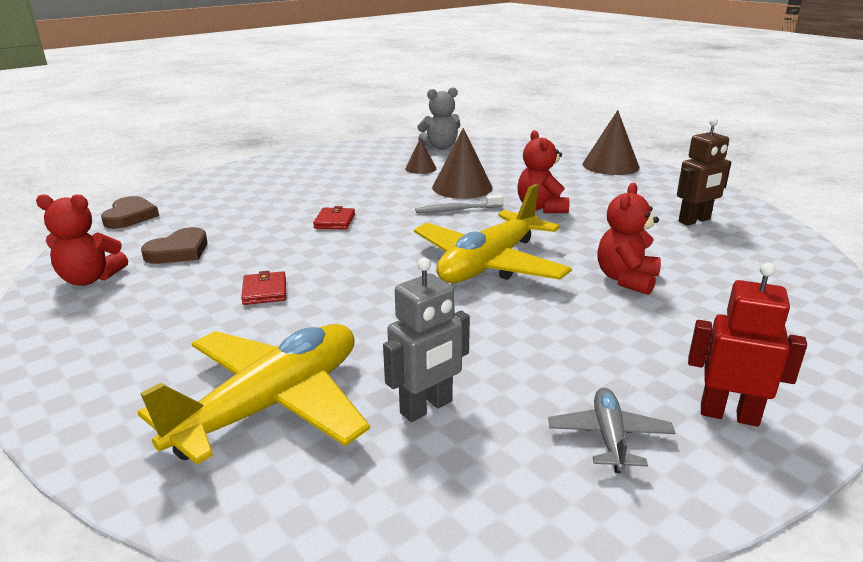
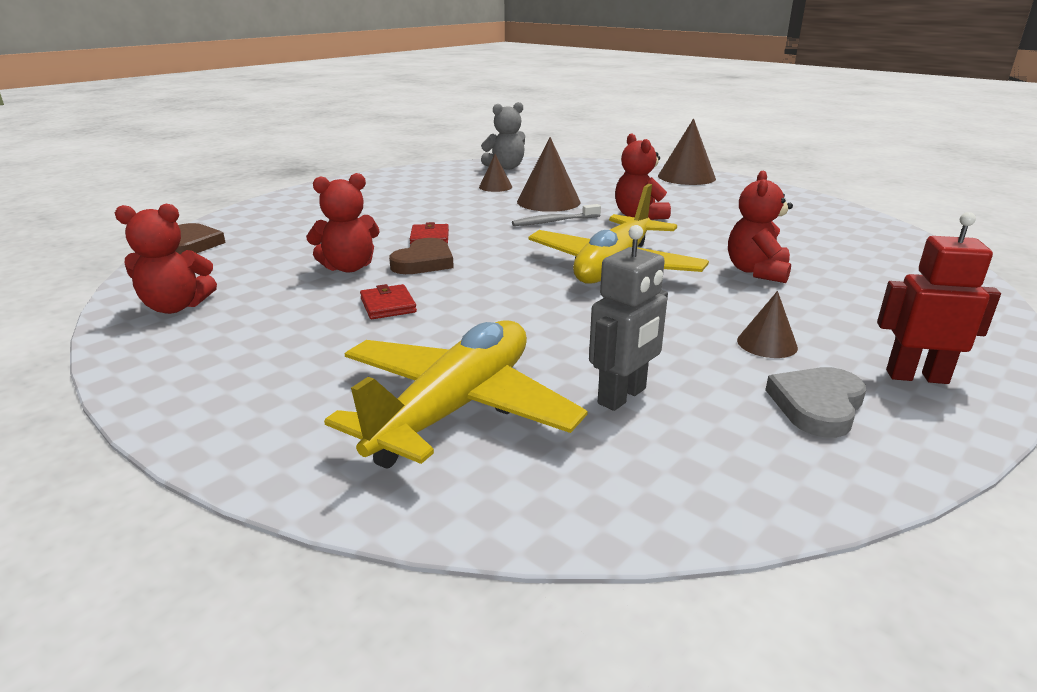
camera: 10 degrees left, 0 degrees up
brown heart [141,227,208,264] -> brown heart moved to [389,238,454,274]
grey plane [548,387,675,473] -> grey heart [765,367,866,438]
brown robot [677,118,731,226] -> none
none -> red teddy bear [306,173,380,272]
none -> brown cone [737,291,798,358]

